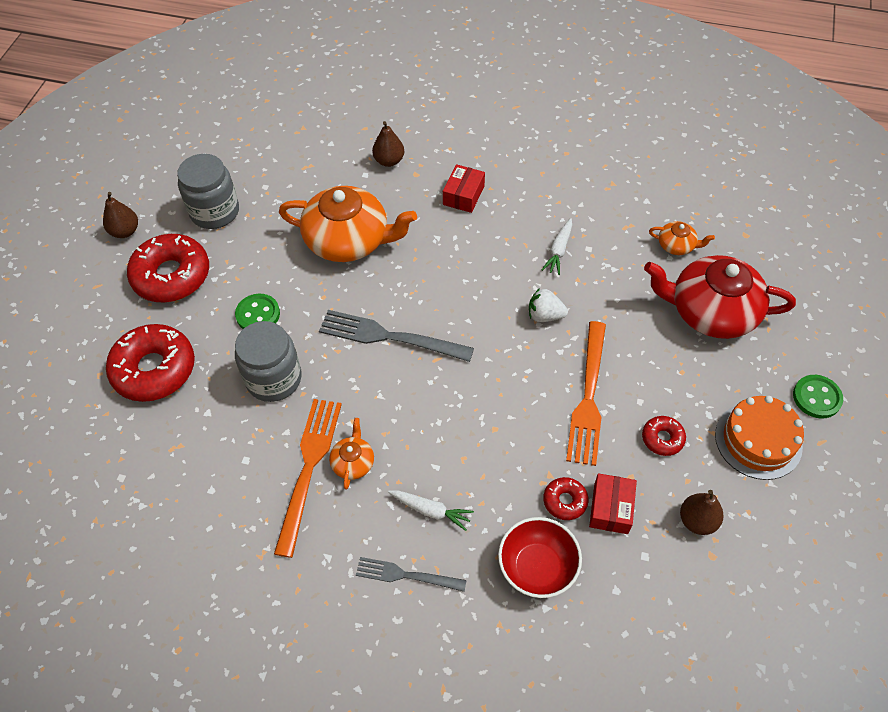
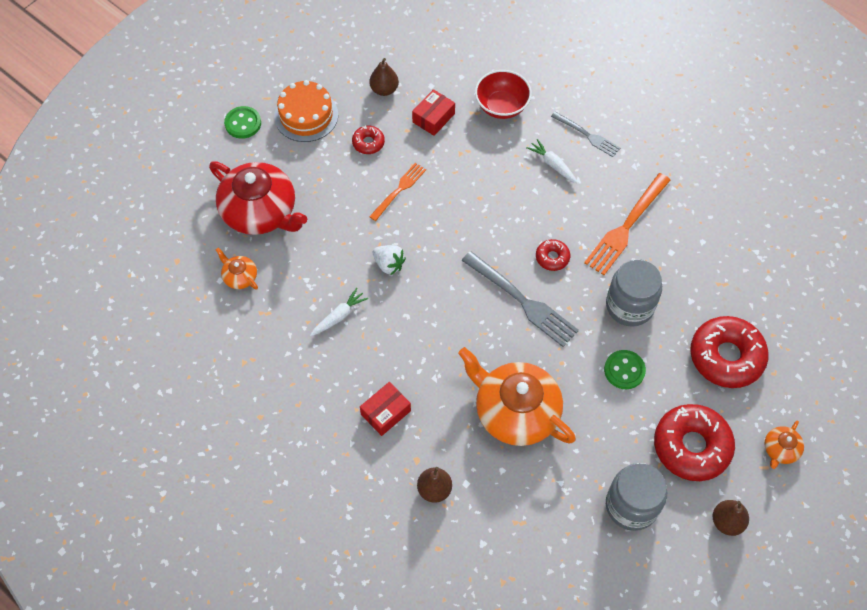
camera: 155 degrees left, 5 degrees up
orange teapot [329,418,374,490] -> orange teapot moved to [764,421,804,469]
red donut [543,477,589,520] -> red donut moved to [536,239,570,271]
orange fork [566,321,606,466] -> orange fork [369,163,426,221], size x0.60

